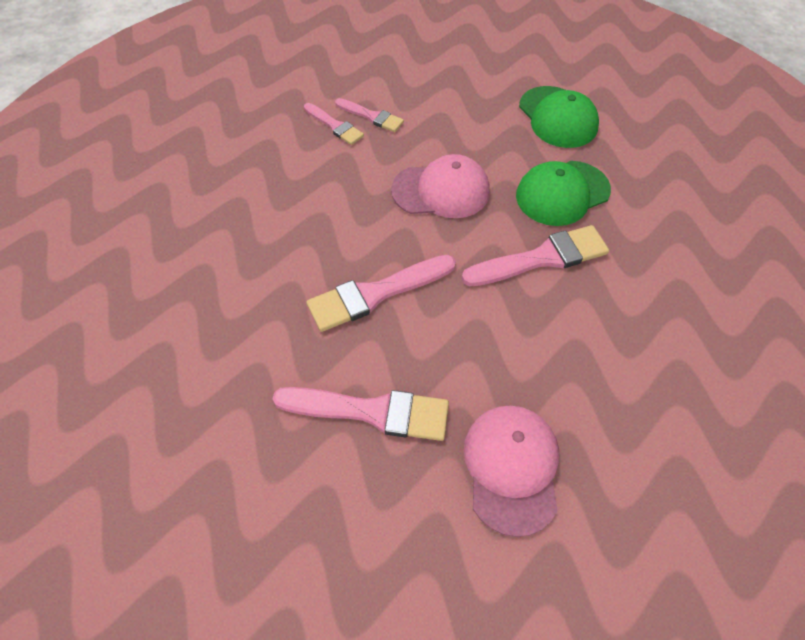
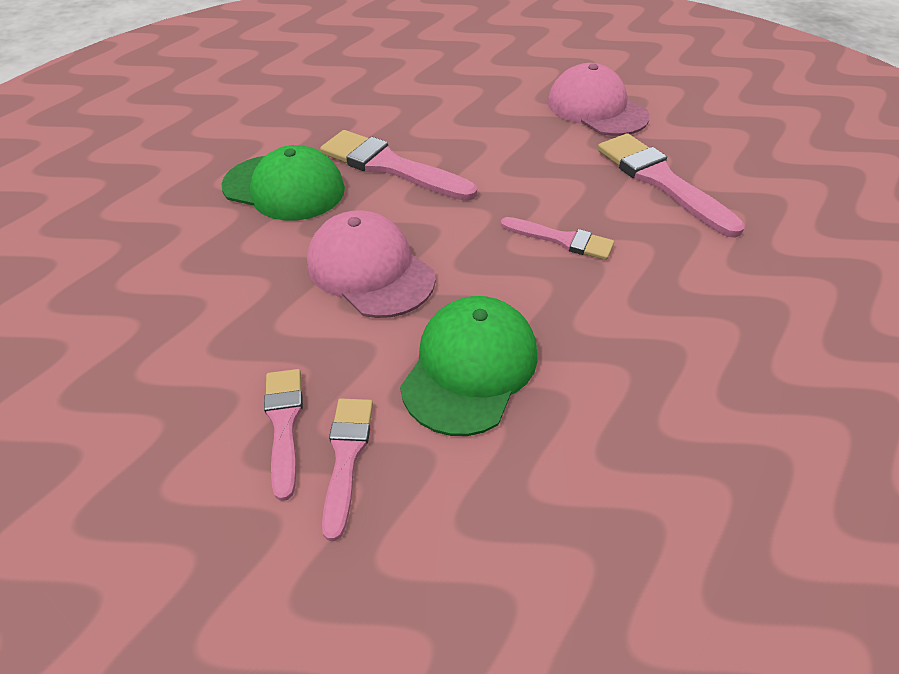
camera: 130 degrees left, 10 degrees down
pink brush [307,255,456,332] -> pink brush [500,217,614,260], size x0.59
pink cap [464,406,559,537] -> pink cap turned 90 degrees clockwise [547,63,650,136]
green cap [519,86,599,148] -> green cap moved to [400,296,538,436]

